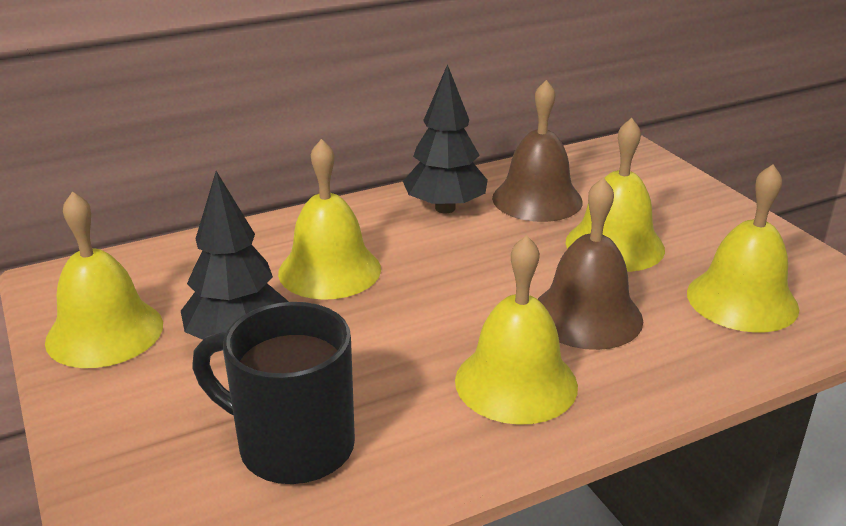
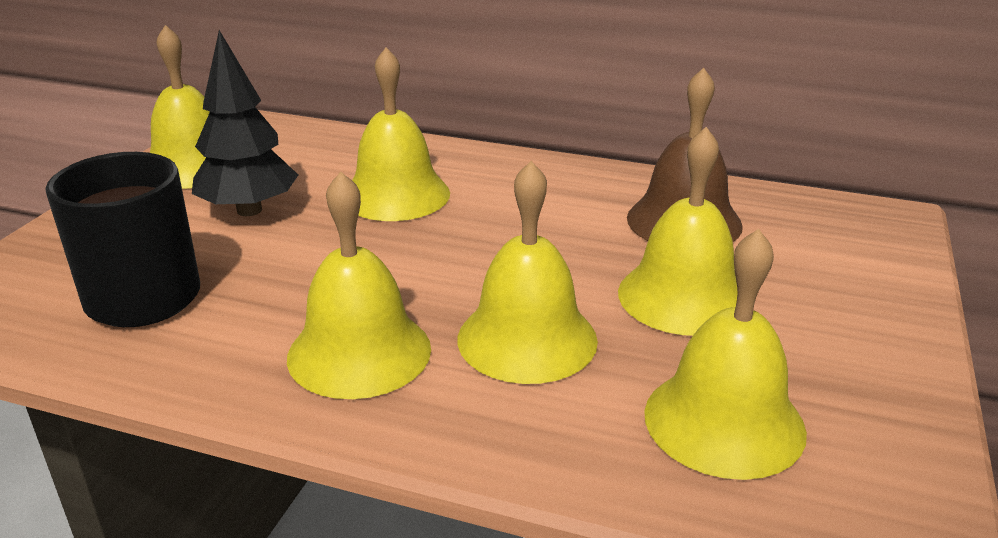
camera: 45 degrees right, 0 degrees up
black tree [403,64,488,213] -> none
brown bell [538,177,643,350] -> yellow bell [458,161,598,384]

